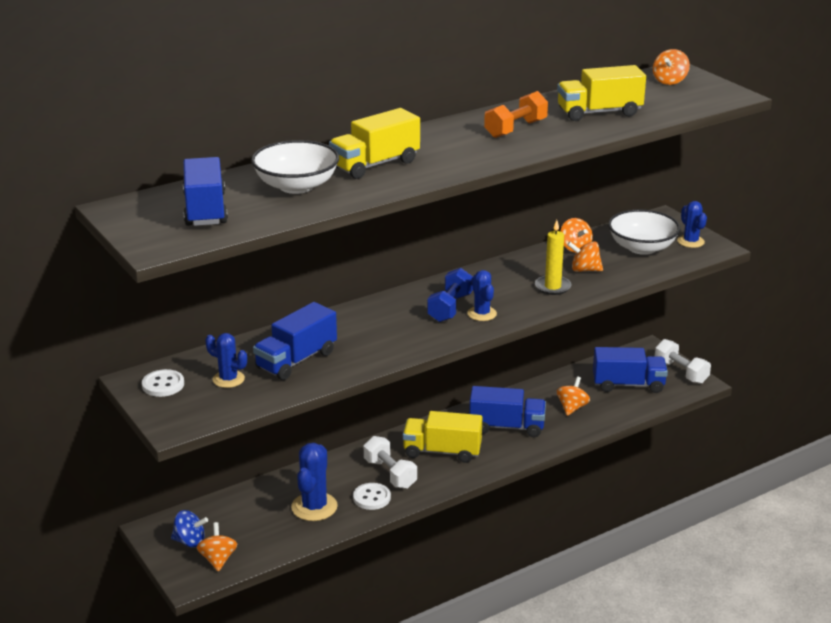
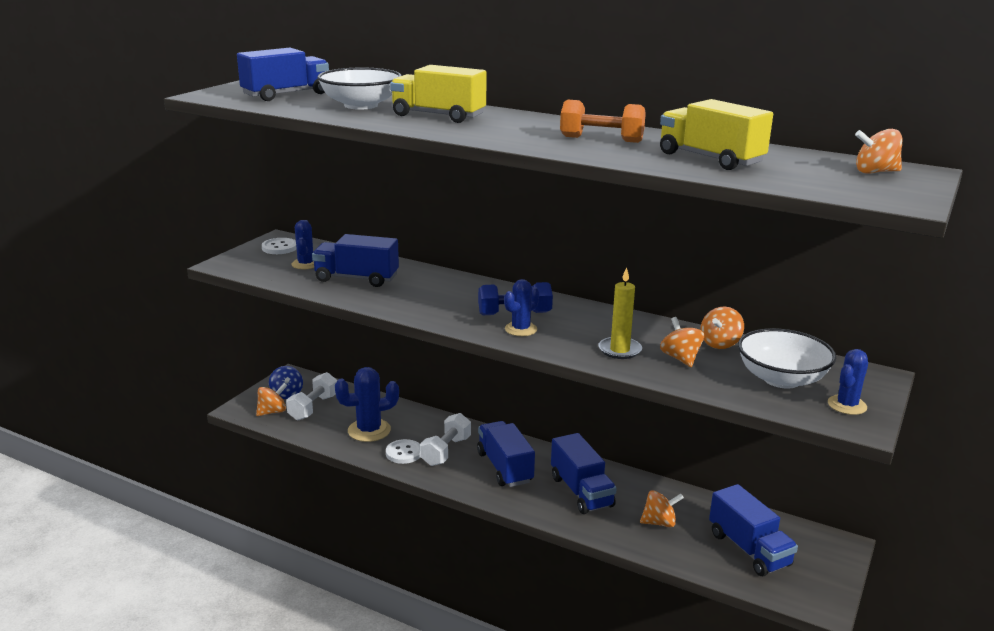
camera: 60 degrees right, 5 degrees down
yellow truck [403,411,482,463] -> blue truck [477,421,535,487]
white dumbbell [655,339,711,384] -> white dumbbell moved to [286,372,337,420]

